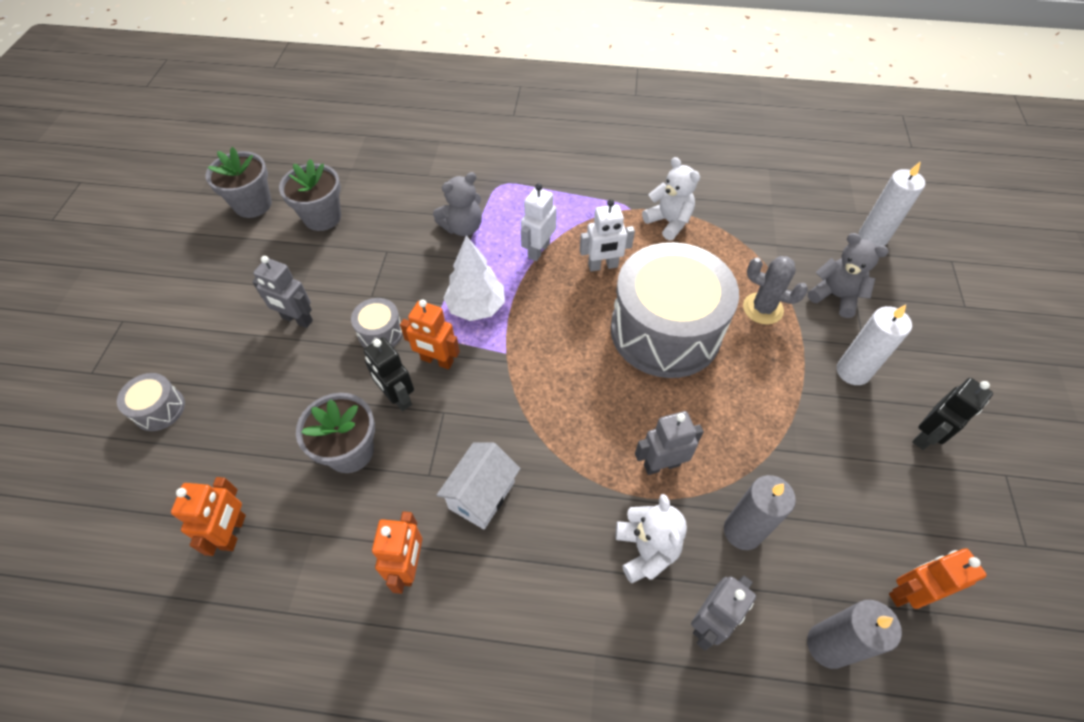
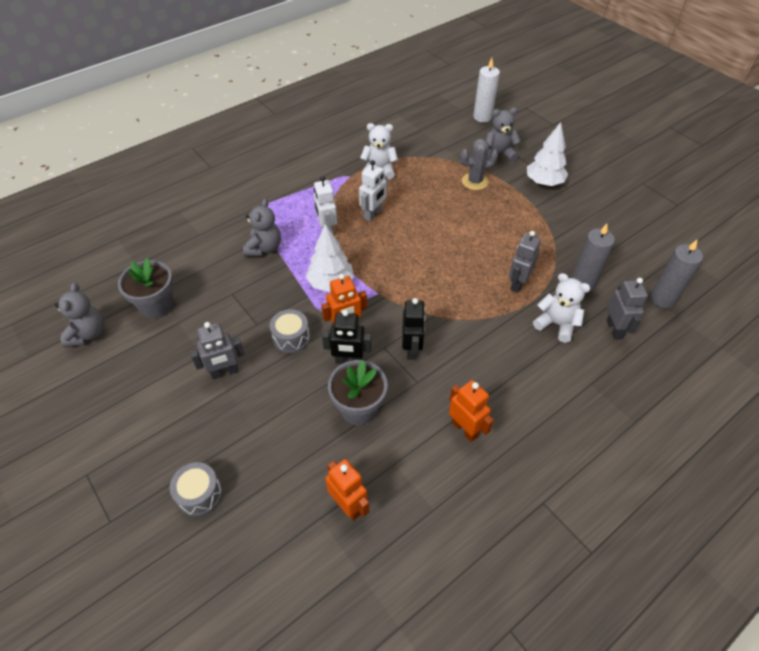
camera: 45 degrees left, 5 degrees down
grey flower pot [205,147,272,218] -> grey teddy bear [55,283,105,348]
white house [436,442,520,530] -> none
grey drum [611,242,739,378] -> none
white candle [837,304,912,385] -> white tree [527,122,568,186]
orange robot [889,548,987,609] -> none
black robot [912,378,993,450] -> black robot moved to [402,298,426,360]

